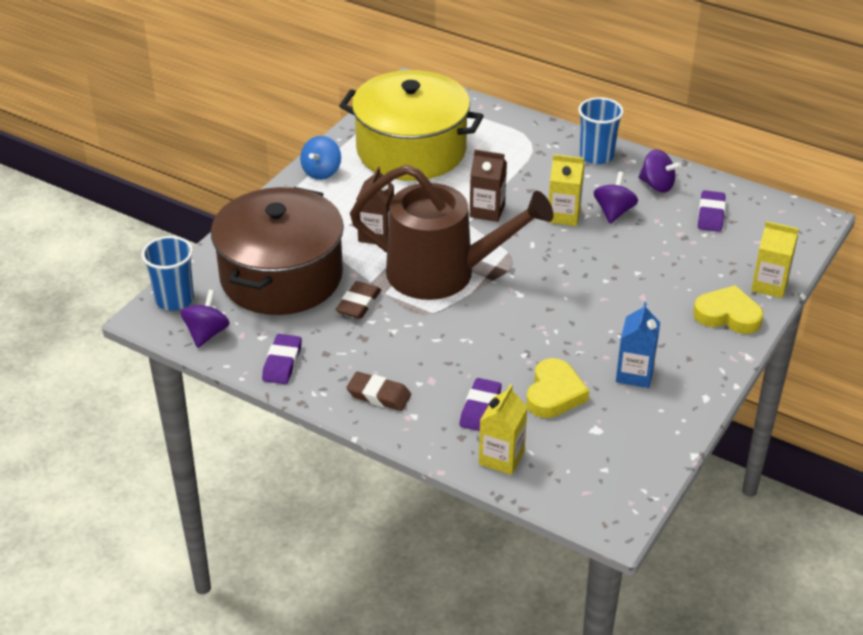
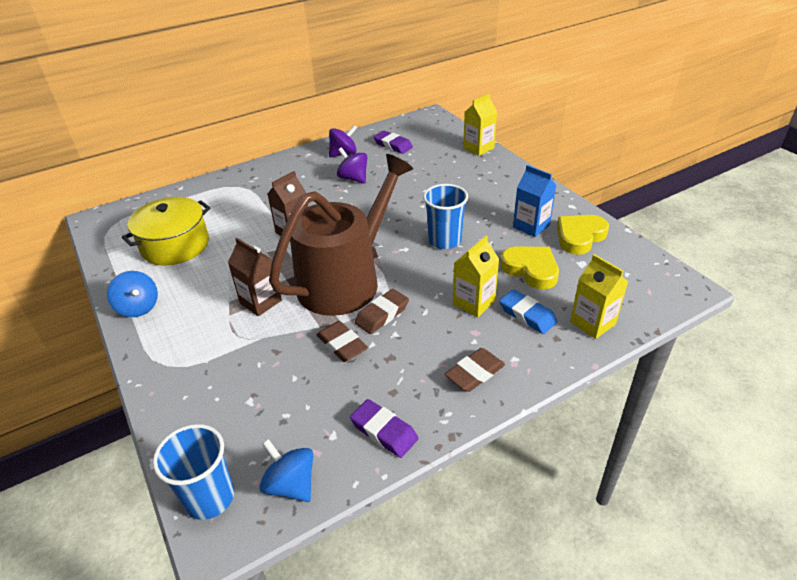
camera: 60 degrees left, 0 degrees up
purple spinning top [181,290,230,348] -> blue spinning top [260,439,313,502]
brown pot [211,187,344,315] -> none
yellow pot [339,70,483,181] -> yellow pot [122,197,211,266], size x0.64
purple eraser [460,378,502,431] -> blue eraser [499,289,557,334]
yellow carton [548,154,584,226] -> yellow carton moved to [453,235,499,317]
blue cup [578,97,624,164] -> blue cup moved to [423,184,468,249]
yellow heart [693,285,763,334] -> yellow heart moved to [557,215,609,255]
none -> brown eraser [355,289,409,334]

